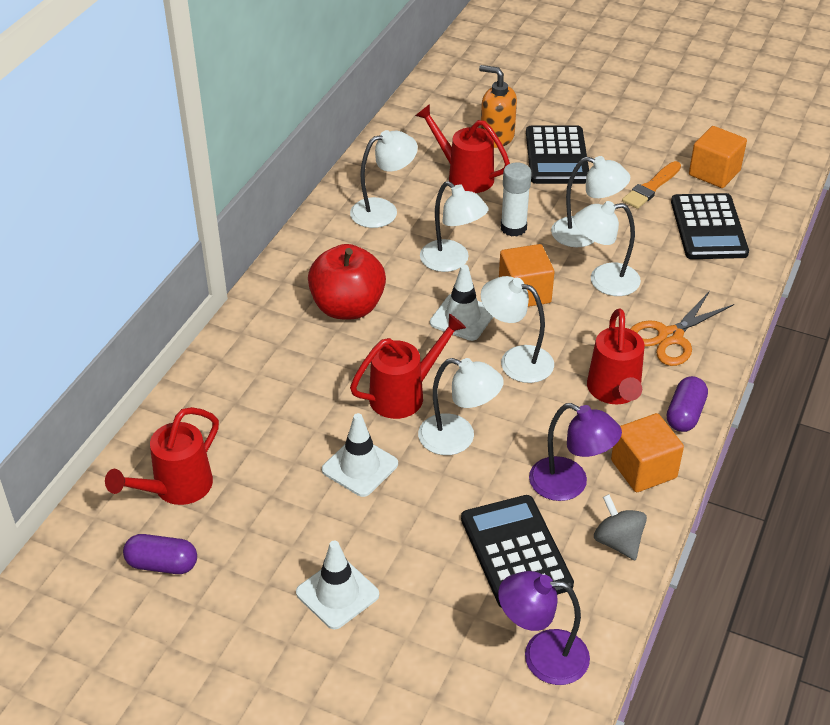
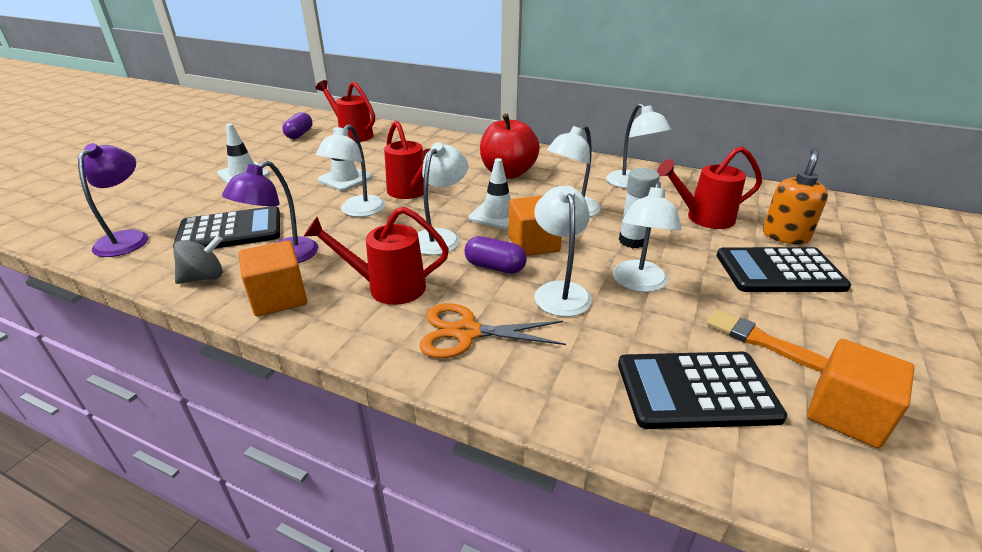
camera: 90 degrees right, 10 degrees down
red watering can [415,104,510,193] -> red watering can turned 135 degrees counterclockwise [657,146,762,229]
orange scissors [631,291,734,366] -> orange scissors turned 45 degrees counterclockwise [420,303,566,358]
purple capsule [667,376,708,432] -> purple capsule moved to [465,236,527,274]

